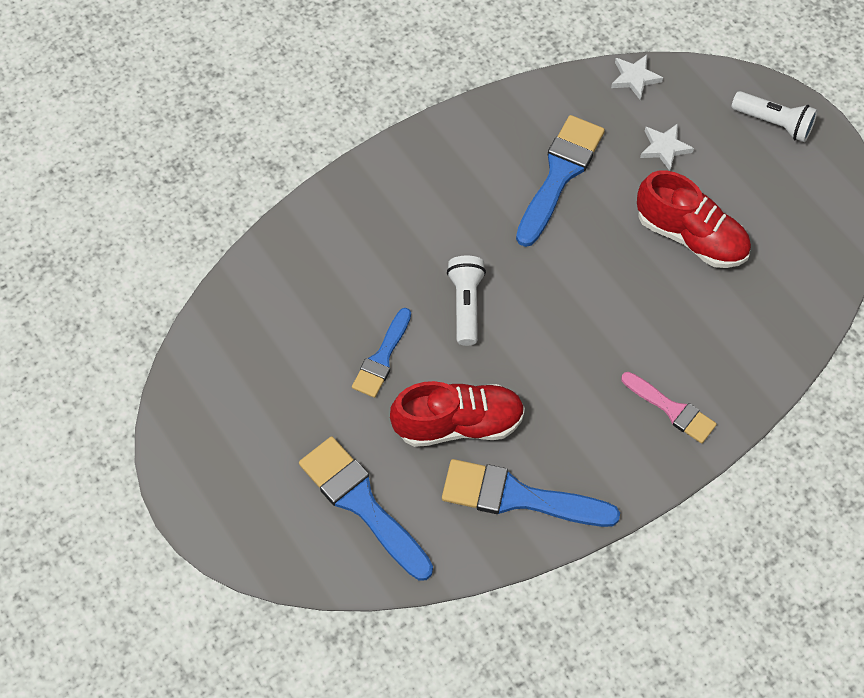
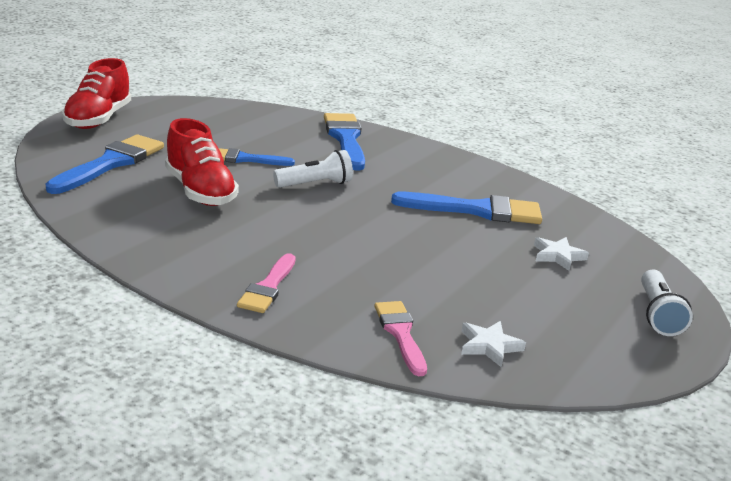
camera: 65 degrees right, 35 degrees down
blue brush [442,459,620,527] -> blue brush moved to [324,113,365,170]
white star [611,55,663,100] -> white star moved to [461,321,526,367]
red shoe [637,170,751,268] -> red shoe moved to [62,58,131,129]
none -> pink brush [374,301,427,376]

